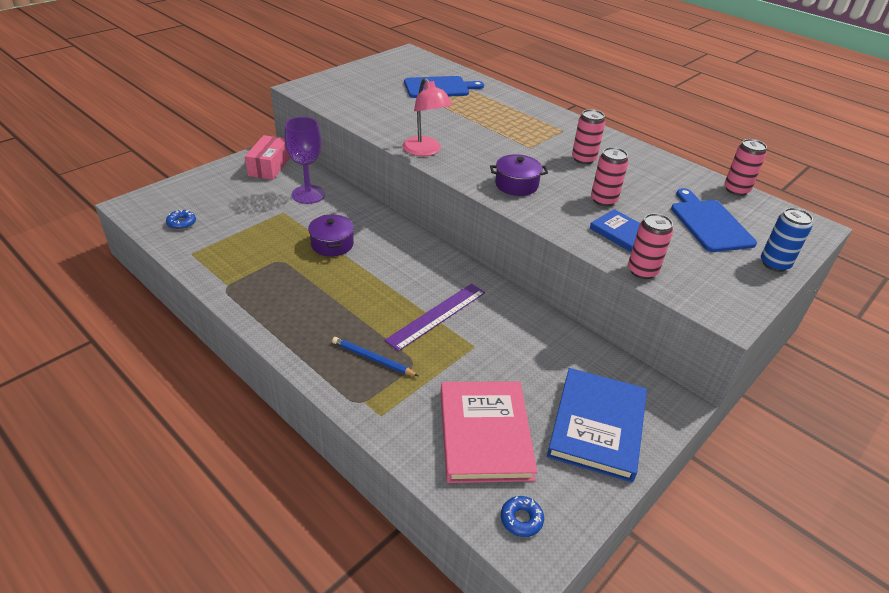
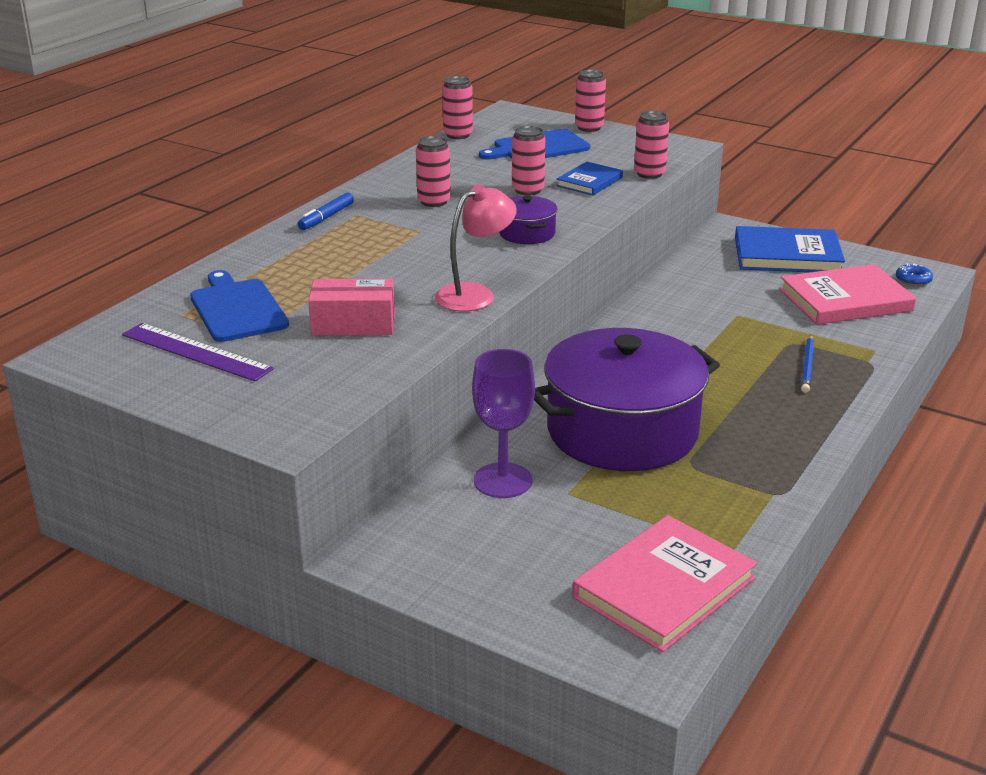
camera: 100 degrees left, 10 degrees down
blue donut [166,209,196,230] -> pink book [572,515,757,652]
pink box [245,135,290,180] -> pink box moved to [308,279,395,336]
purple pot [308,214,354,256] -> purple pot [534,328,720,471], size x2.35
purple ruler [384,284,485,351] -> purple ruler moved to [122,323,274,381]
blue can [761,208,813,272] -> pink can [575,70,606,132]
none -> blue marker [298,193,354,230]

